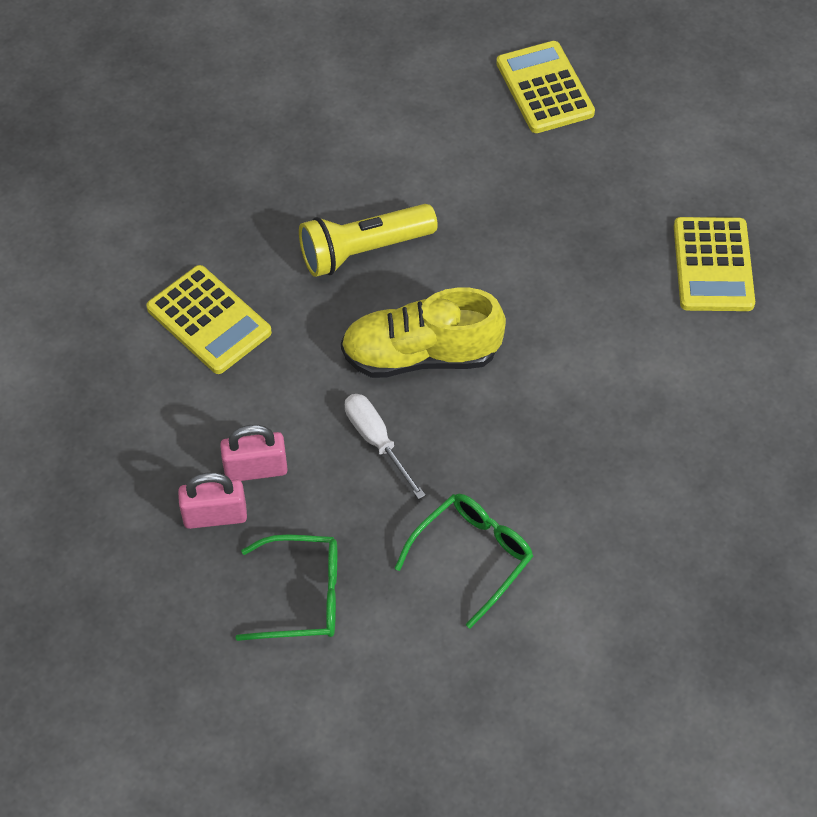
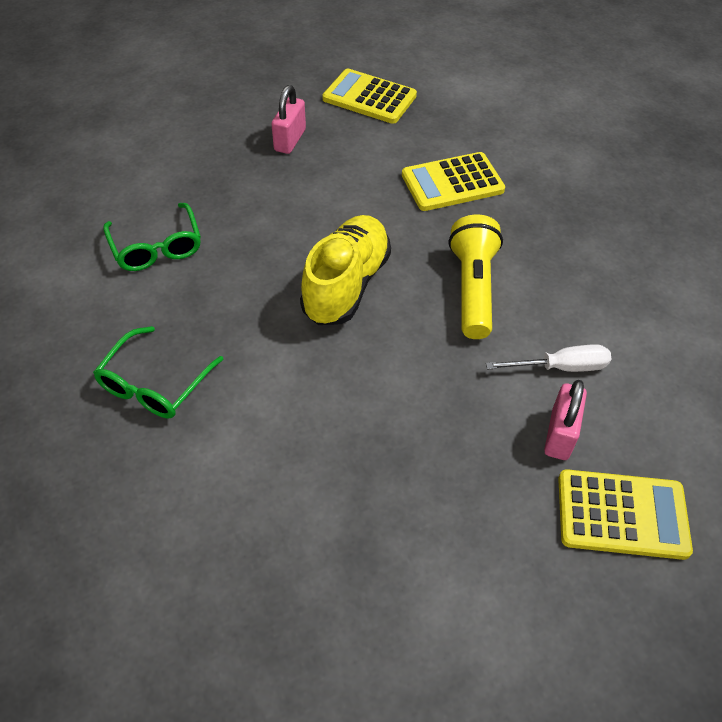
camera: 115 degrees right, 5 degrees down
pink padlock [220,425,288,481] -> pink padlock moved to [544,380,587,460]
green glasses [235,535,337,641] -> green glasses moved to [93,326,224,418]
white screwdriver [345,394,425,499] -> white screwdriver moved to [486,344,611,372]
yellow calculator [674,217,755,311] -> yellow calculator moved to [323,69,417,124]

